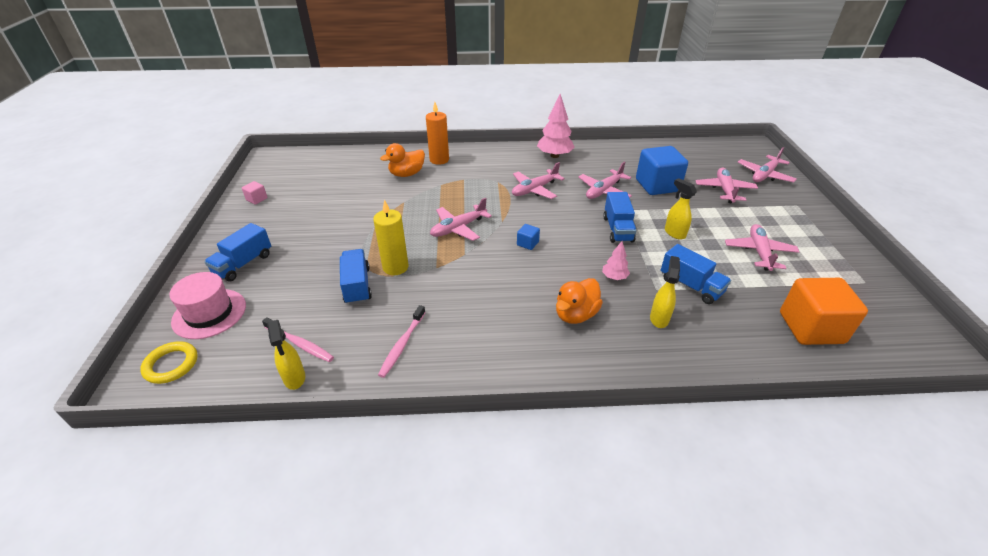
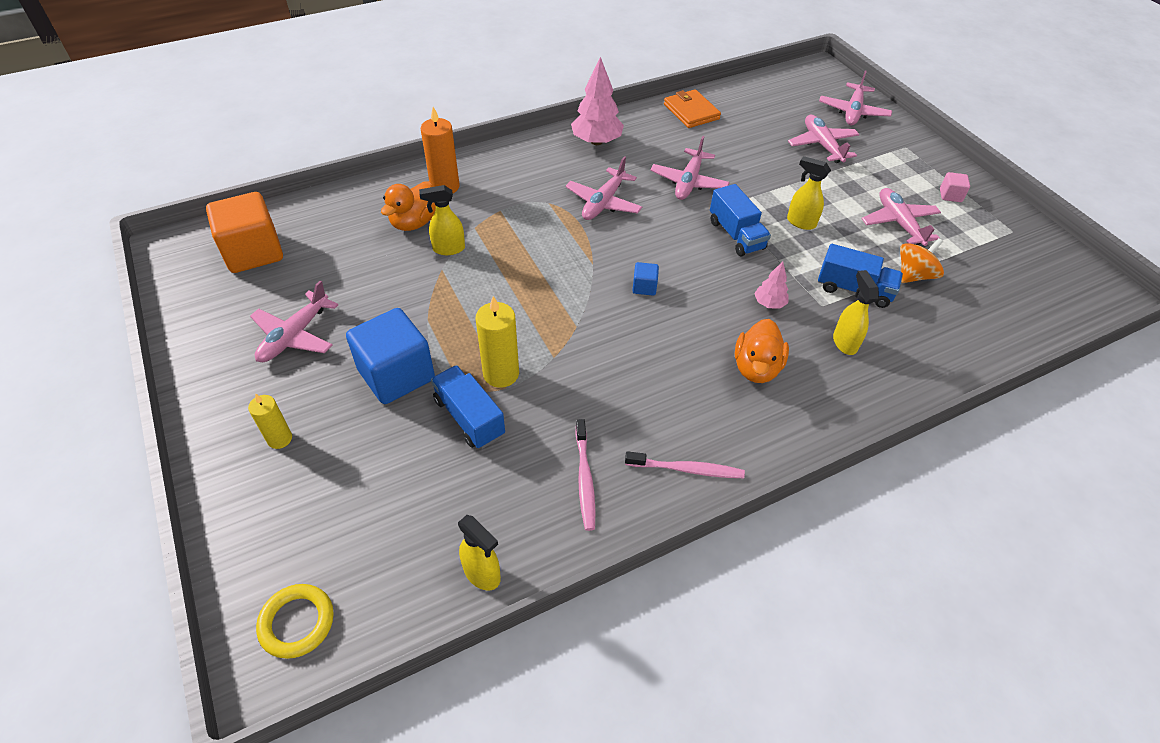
camera: 25 degrees left, 10 degrees up
pink hat [169,272,246,339] -> none
blue truck [204,223,271,282] -> yellow candle [248,393,292,449]
pink cube [242,181,268,204] -> pink cube moved to [940,172,970,202]
pink toothbrush [262,317,334,362] -> pink toothbrush moved to [625,451,745,478]
pink plane [430,198,492,241] -> pink plane moved to [250,280,338,362]
blue cube [636,146,688,195] -> blue cube moved to [346,308,435,404]
orange cube [780,278,868,345] -> orange cube moved to [206,192,283,273]
none -> yellow spray bottle [419,185,465,255]
none -> orange wallet [664,89,721,128]
none -> orange spinning top [900,238,944,283]

